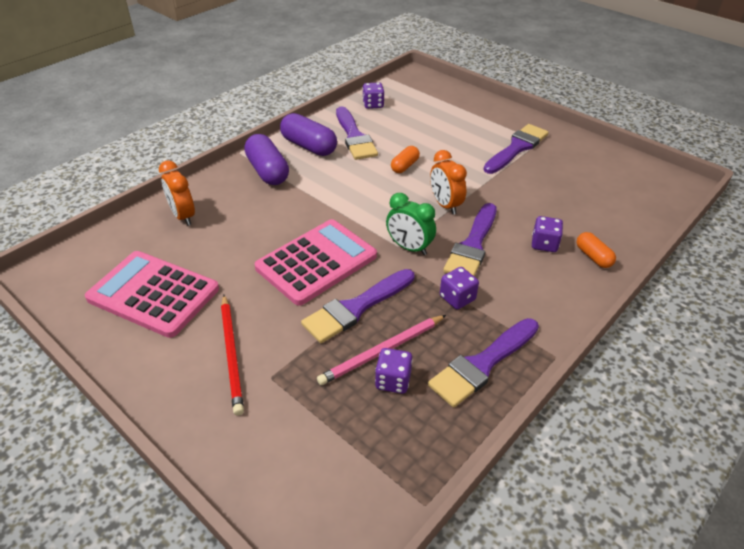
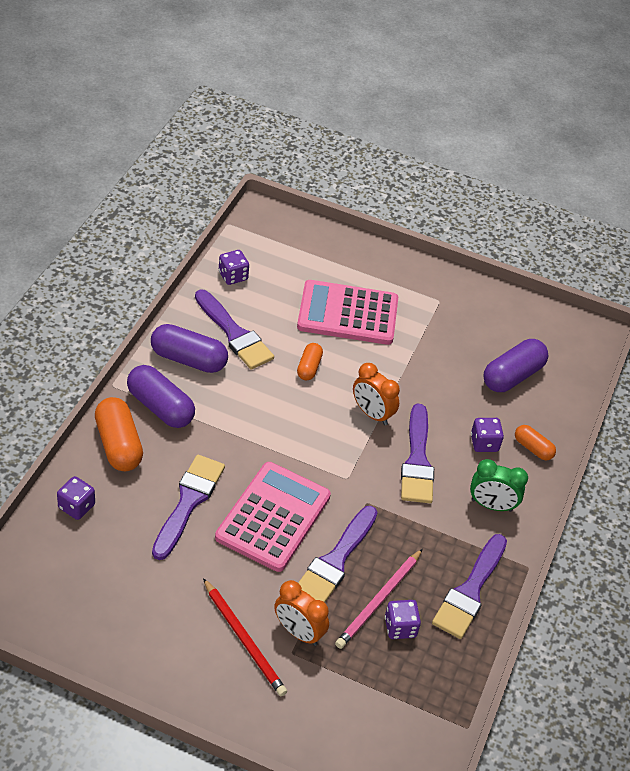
camera: 25 degrees left, 5 degrees up
pink calculator [85,251,219,338] -> pink calculator moved to [297,280,398,345]
orange clock [159,160,195,226] -> orange clock moved to [274,580,329,646]
green clock [386,193,436,255] -> green clock moved to [470,459,528,512]
purple dice [440,267,479,310] -> purple dice moved to [57,476,95,520]
purple brush [483,124,549,174] -> purple brush moved to [152,455,225,560]
none -> orange capsule [95,397,143,471]
none -> purple capsule [484,339,548,392]

